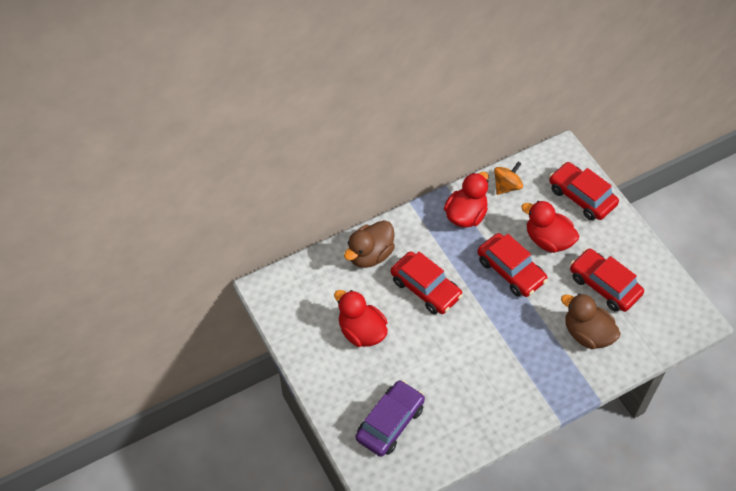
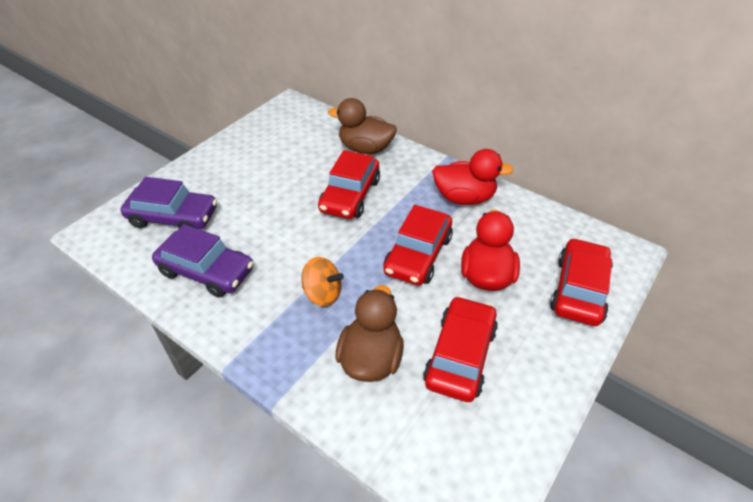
camera: 65 degrees right, 10 degrees down
red duck [334,290,388,347] -> none
orange spinning top [494,162,523,195] -> orange spinning top moved to [302,257,344,307]
none -> purple car [152,224,253,298]

